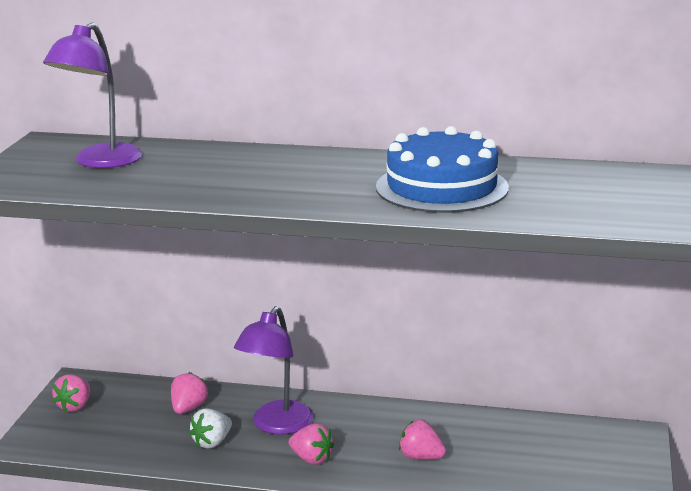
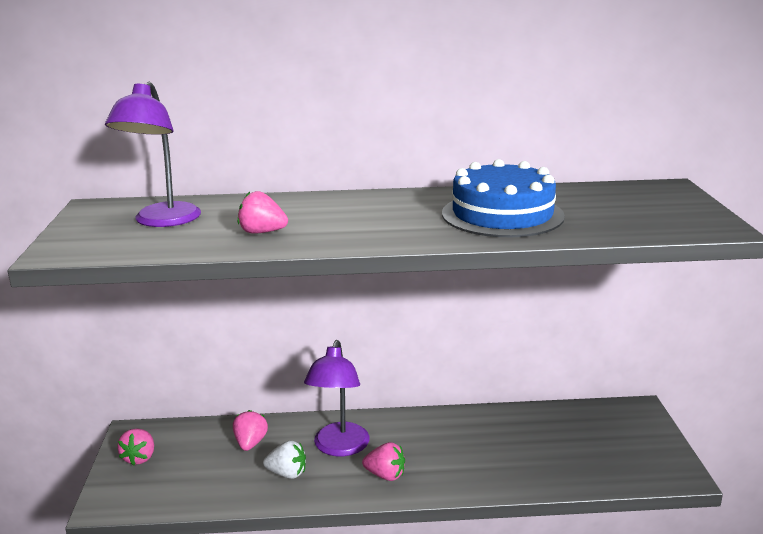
camera: 15 degrees left, 0 degrees up
white strawberry [189,408,232,449] -> white strawberry turned 105 degrees counterclockwise [263,440,306,479]
pink strawberry [399,419,446,460] -> pink strawberry moved to [238,191,288,234]

